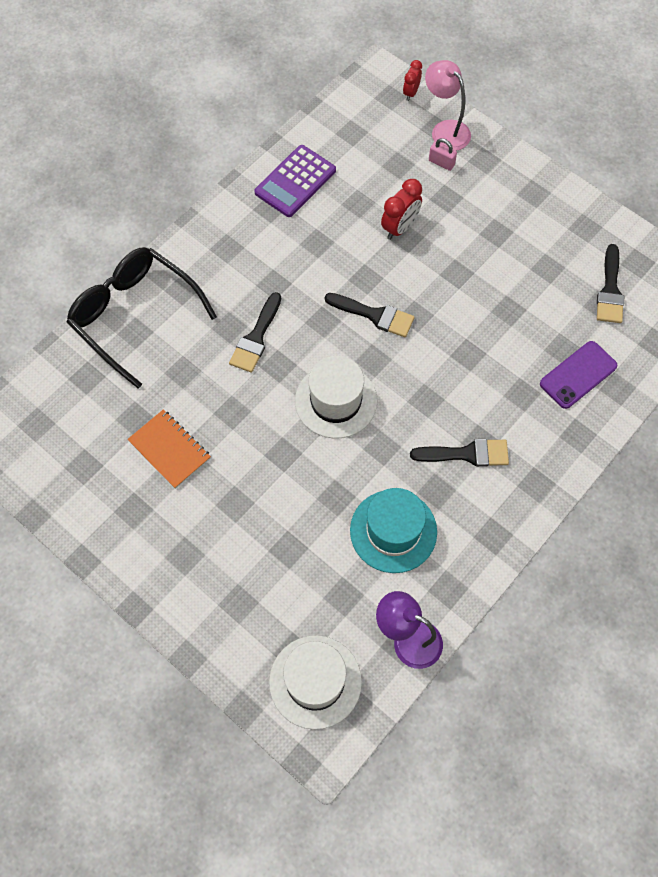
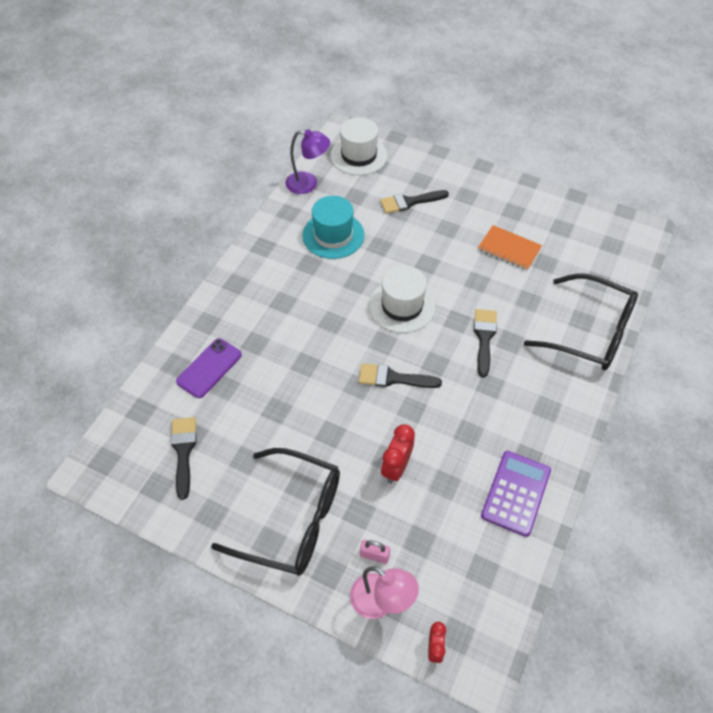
camera: 165 degrees right, 10 degrees down
black brush [410,439,509,467] -> black brush moved to [380,190,449,214]
none -> black glasses [211,448,340,576]

